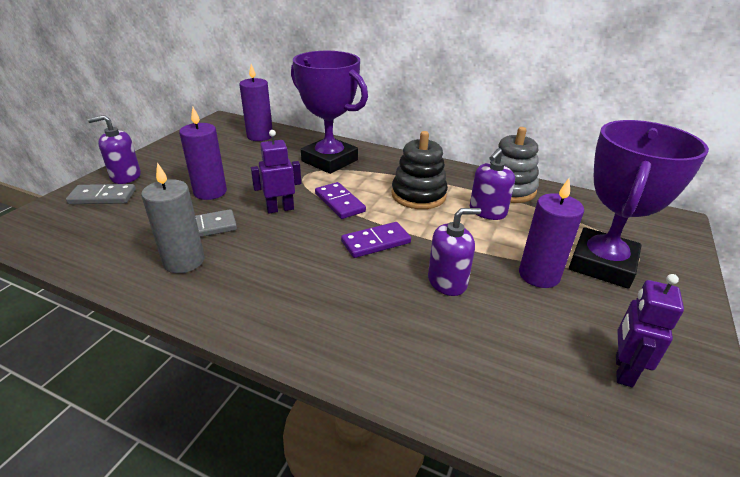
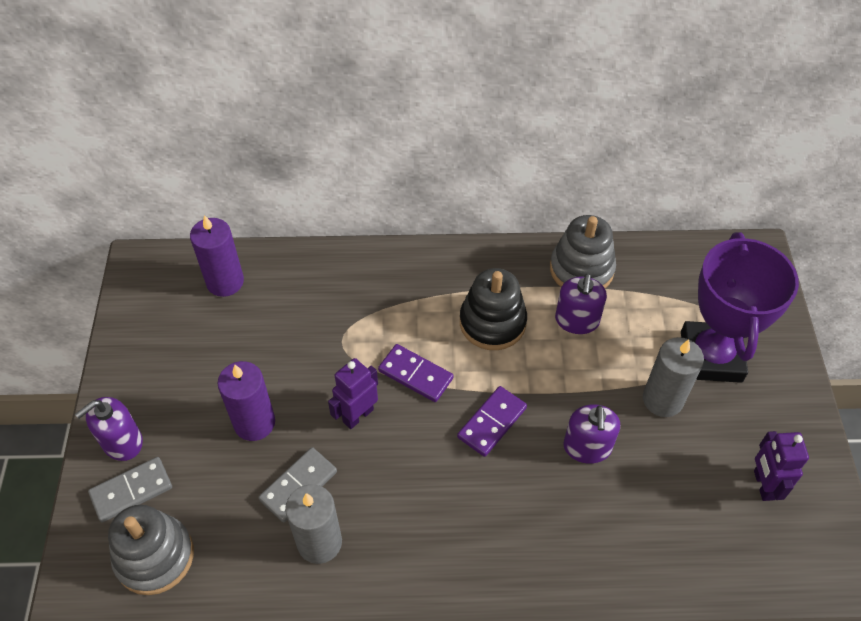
camera: 25 degrees left, 20 degrees up
purple trophy [291,51,368,174] -> none
purple soap dispenser [428,208,481,296] -> purple soap dispenser turned 135 degrees clockwise [564,404,620,464]
purple candle [519,178,584,288] -> grey candle [643,337,704,417]
none -> grey stacking toy [108,505,194,595]

